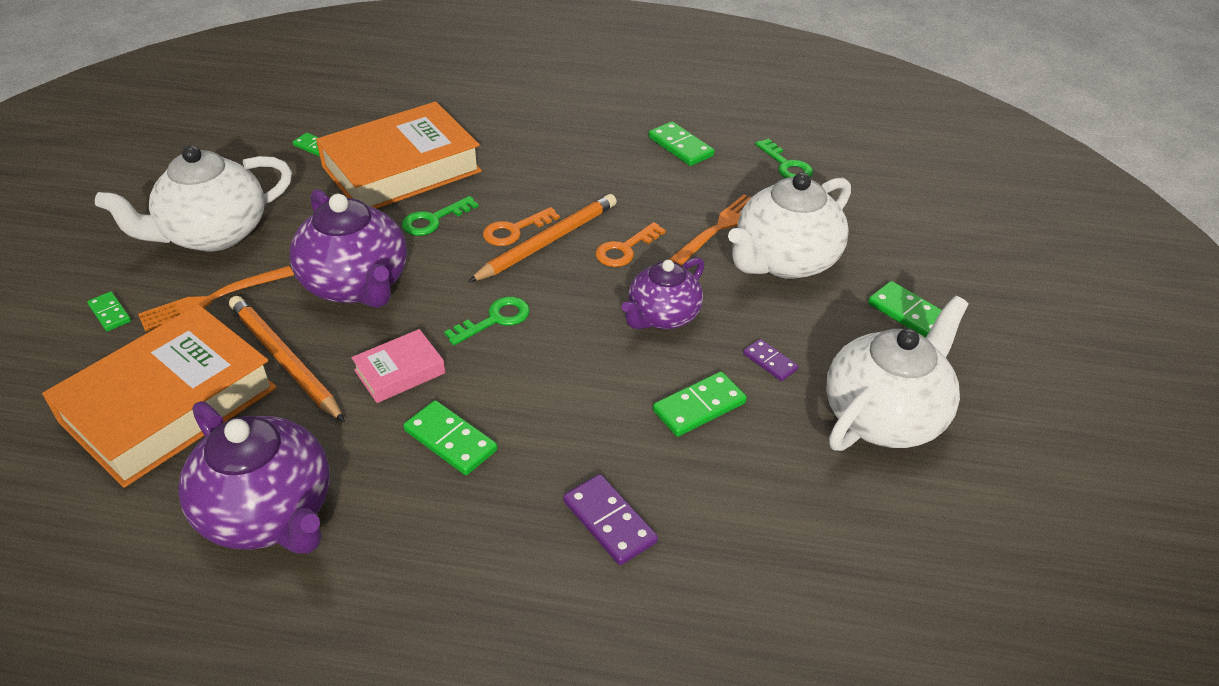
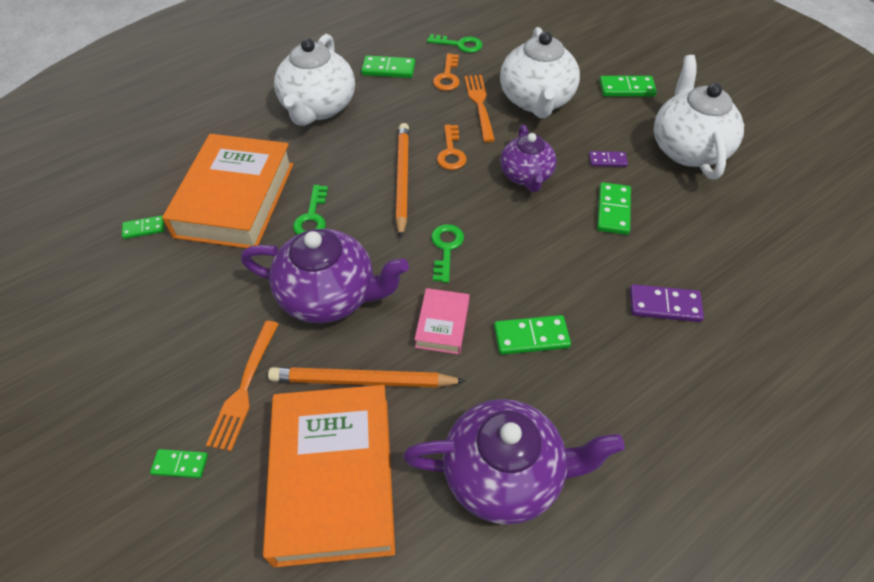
camera: 45 degrees left, 10 degrees up
white teapot [95,145,292,251] -> white teapot moved to [274,34,355,126]
orange key [483,207,560,246] -> orange key moved to [433,54,460,91]

